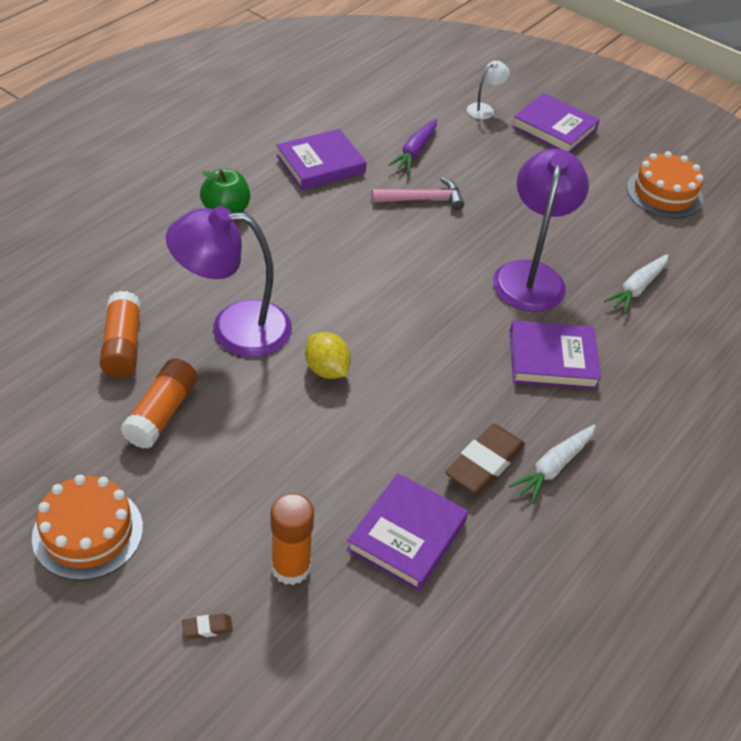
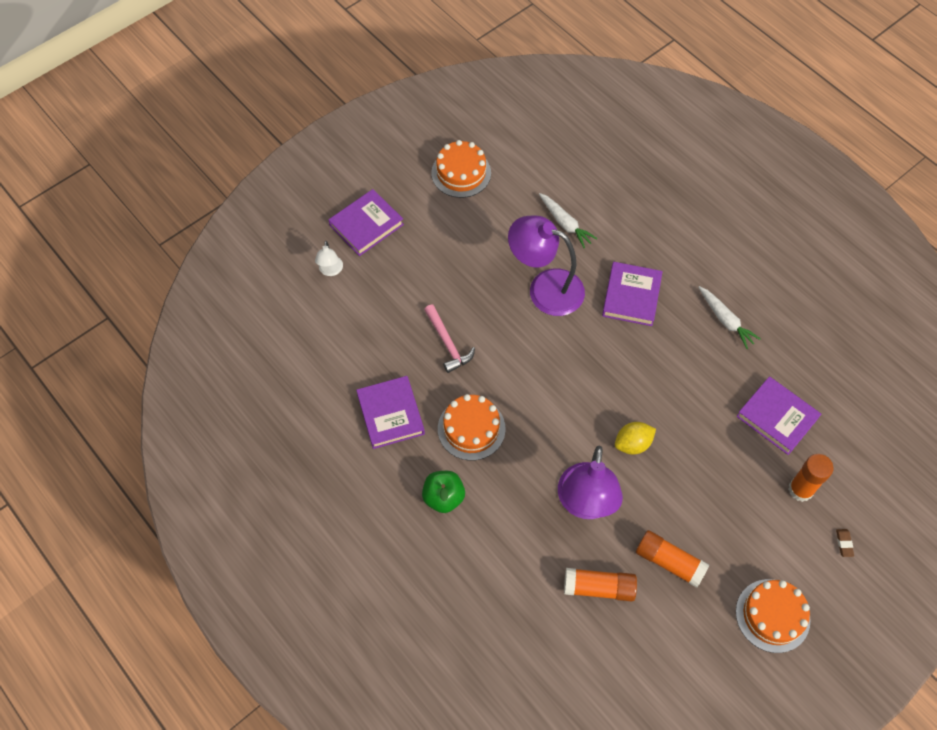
camera: 75 degrees left, 15 degrees up
pink hammer [372,178,464,210] -> pink hammer turned 150 degrees clockwise [424,305,475,373]
purple carrot [389,119,437,172] -> none
brown eraser [445,424,525,494] -> none
white lamp [467,60,510,119] -> white lamp turned 150 degrees counterclockwise [315,241,343,276]
none -> orange cake [438,394,505,461]

